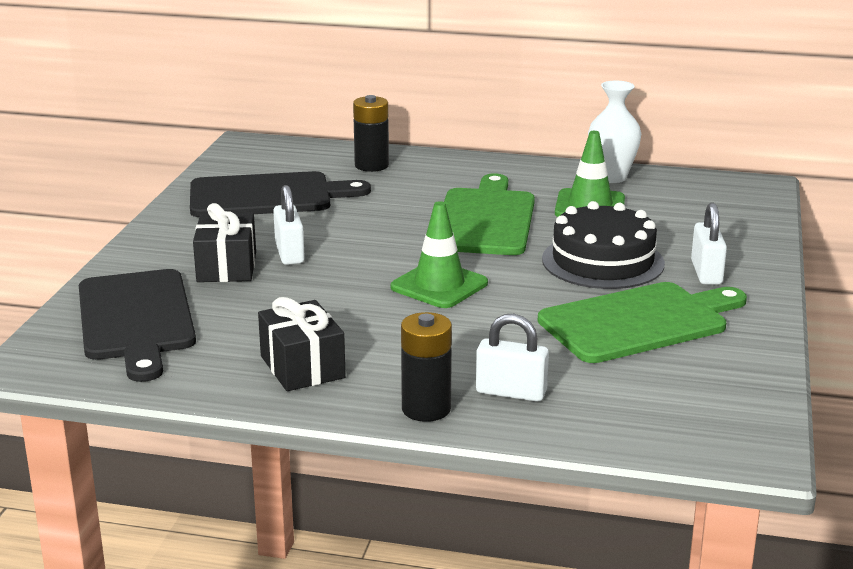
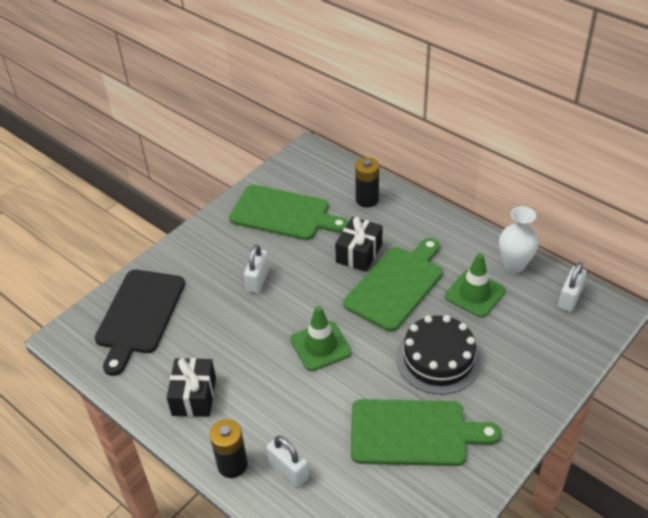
camera: 30 degrees right, 20 degrees up
black cutting board [190,171,371,217] -> green cutting board [229,185,348,240]
black gift [193,203,256,282] -> black gift moved to [335,217,383,272]
white padlock [691,203,727,285] -> white padlock moved to [558,262,587,312]

